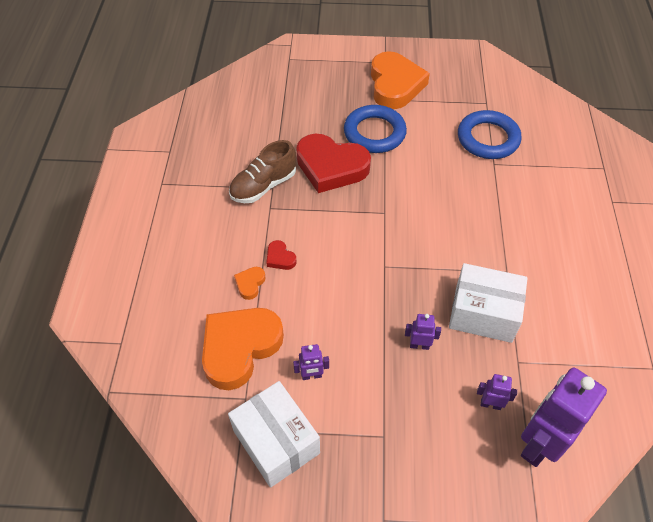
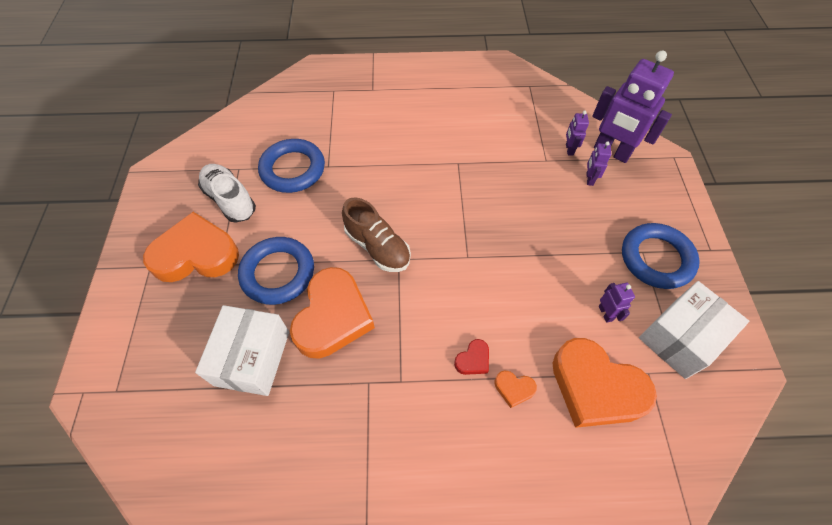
camera: 95 degrees left, 5 degrees up
brown shoe [229,140,296,203] -> brown shoe moved to [342,197,411,272]
red heart [296,134,371,193] -> orange heart [290,267,375,359]
purple robot [405,314,441,350] -> purple robot moved to [566,111,589,155]
white box [449,263,528,343] -> white box moved to [195,305,289,396]
none -> white shoe [198,164,256,223]
none -> blue ring [622,223,700,289]

